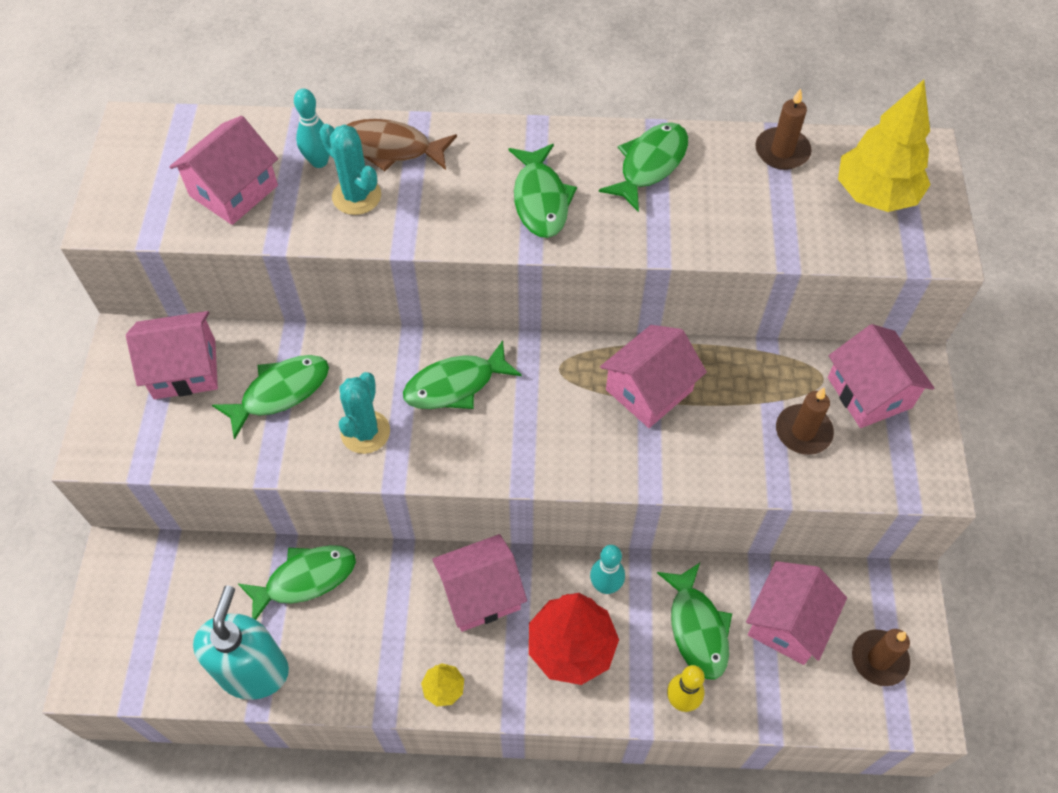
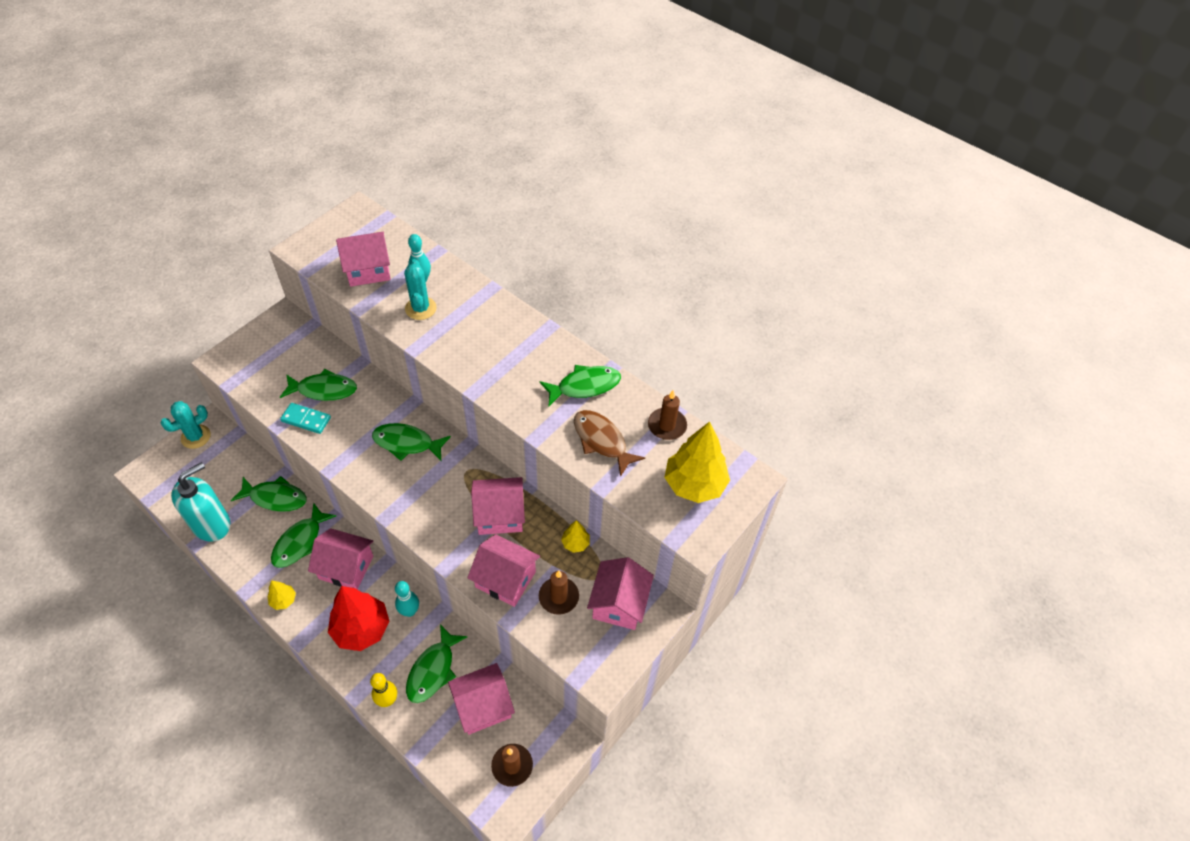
camera: 35 degrees right, 5 degrees down
pink house [126,311,218,399] -> pink house moved to [467,534,540,607]
turquoise cactus [339,372,390,454] -> turquoise cactus moved to [160,401,211,449]
brown fish [347,119,457,171] -> brown fish moved to [574,410,645,477]
green fish [509,144,577,238] -> green fish moved to [271,502,336,568]
none -> turquoise domino [280,403,331,434]
none -> yellow tree [561,520,590,553]

